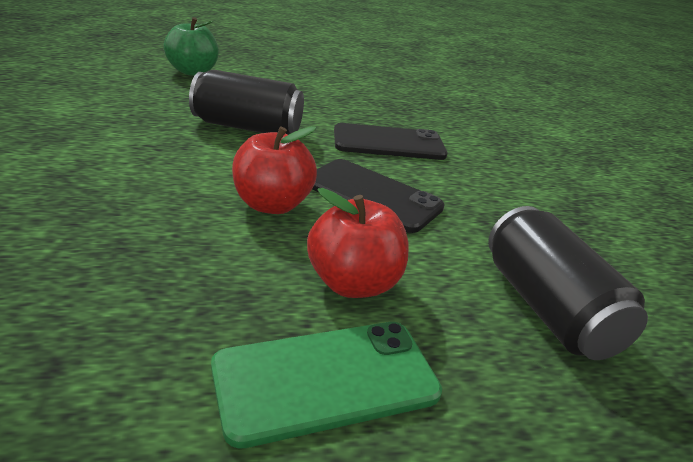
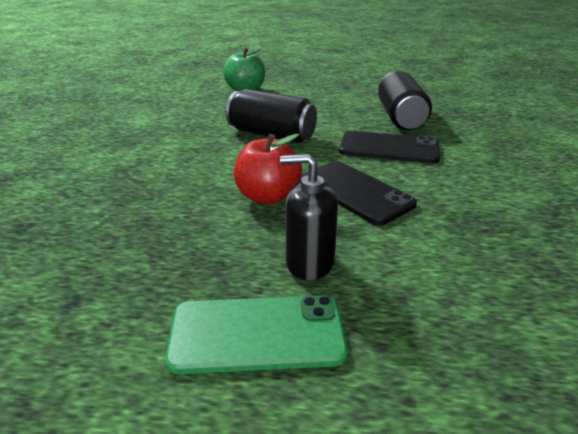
camera: 20 degrees right, 0 degrees up
red apple [307,188,409,298] -> black soap dispenser [280,154,338,280]
black can [488,206,648,360] -> black can moved to [378,71,432,130]

